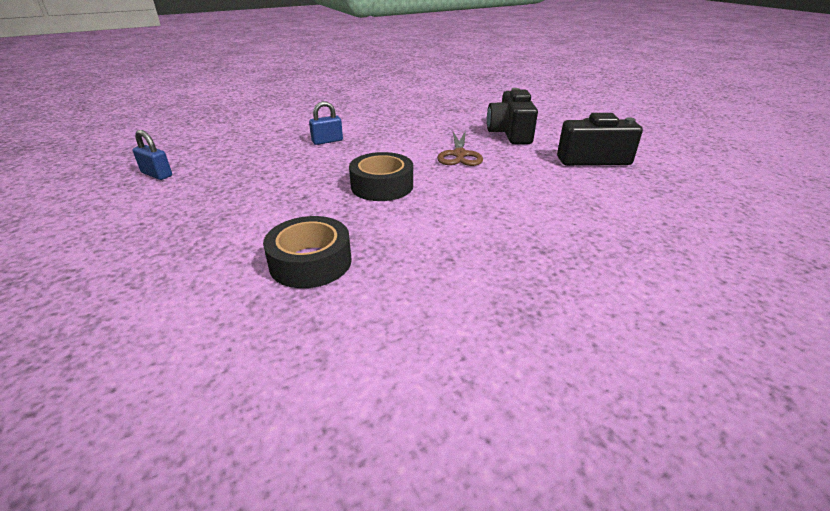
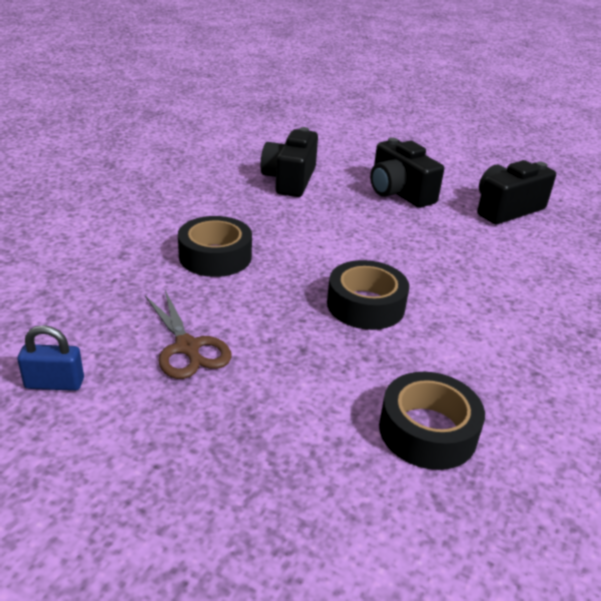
camera: 35 degrees left, 0 degrees up
blue padlock [309,101,343,145] -> black tape [178,216,252,277]
brown scissors [437,130,483,166] -> brown scissors moved to [145,290,232,379]
none -> black camera [261,127,318,197]

